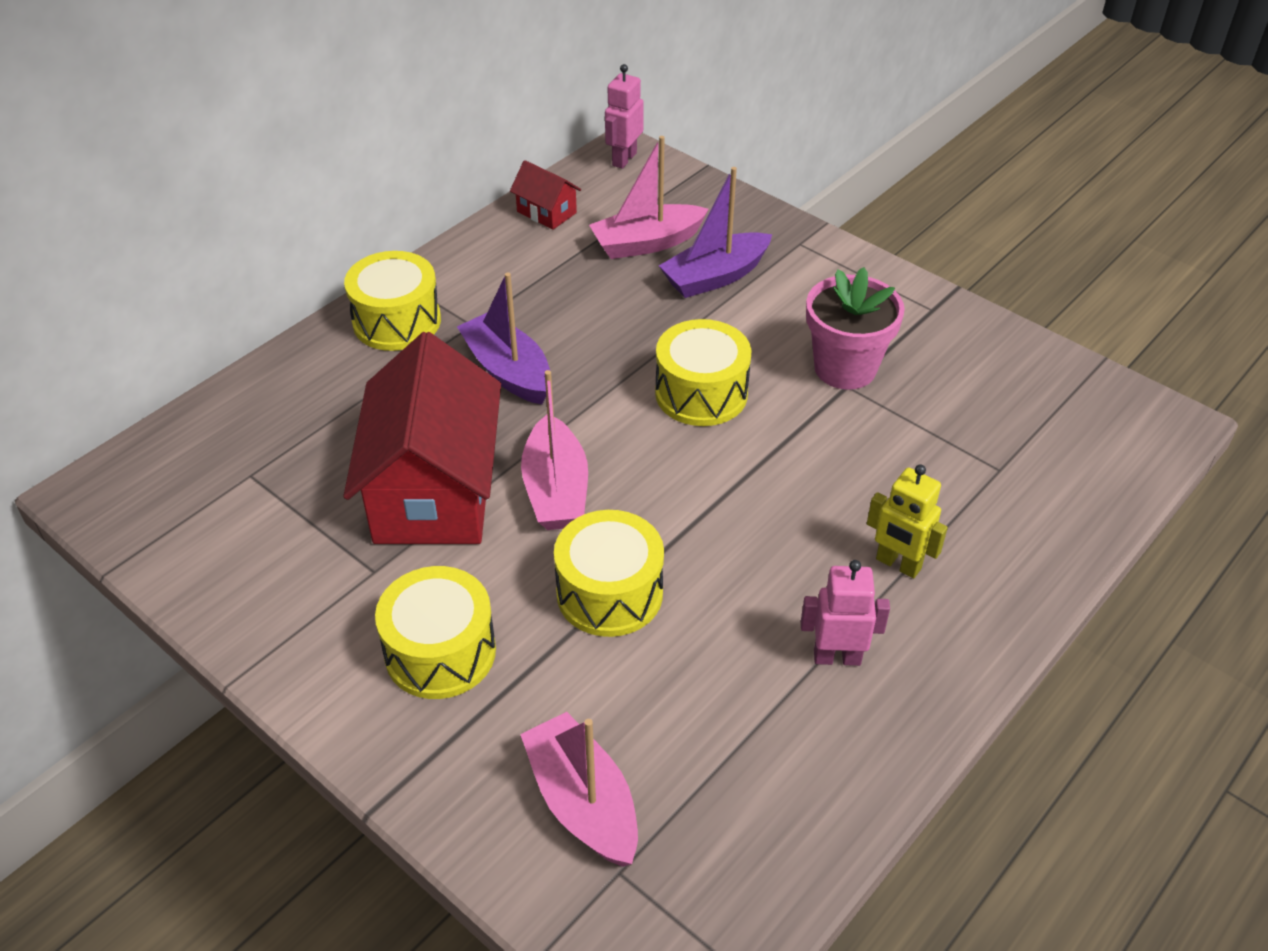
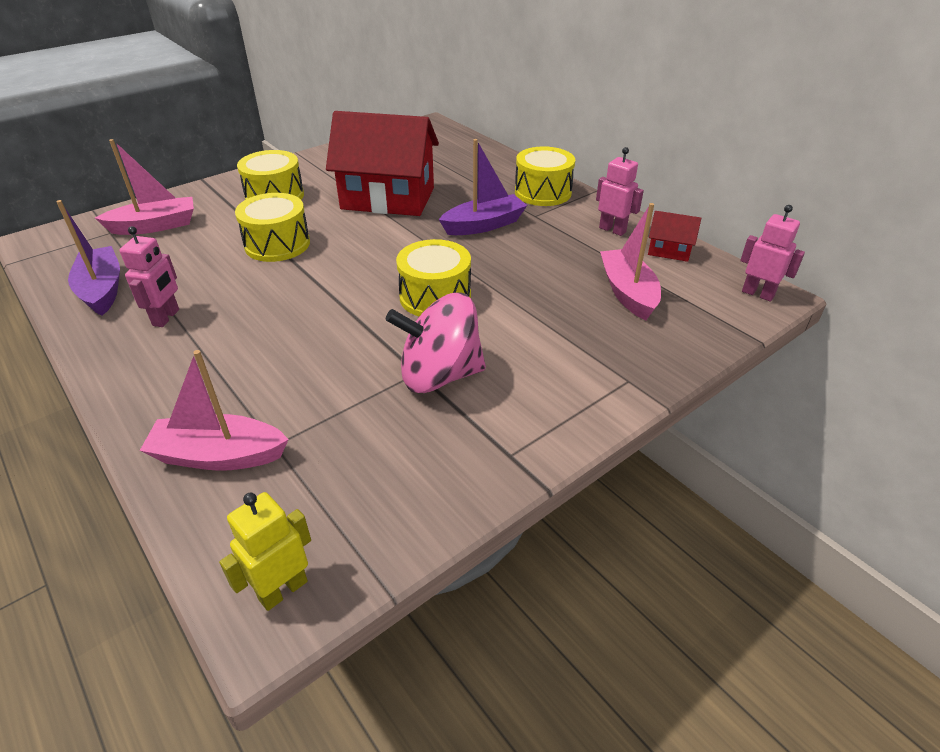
camera: 100 degrees right, 5 degrees down
red house [510,160,581,230] -> red house turned 60 degrees clockwise [648,211,701,262]
pink boat [521,370,588,530] -> pink boat moved to [140,350,289,471]
purple boat [659,167,772,298] -> purple boat moved to [56,200,120,316]
pink flower pot [806,267,905,390] -> pink spinning top [386,293,486,393]
yellow robot [867,464,948,578] -> yellow robot moved to [219,492,311,611]
none -> pink robot [596,147,644,236]

